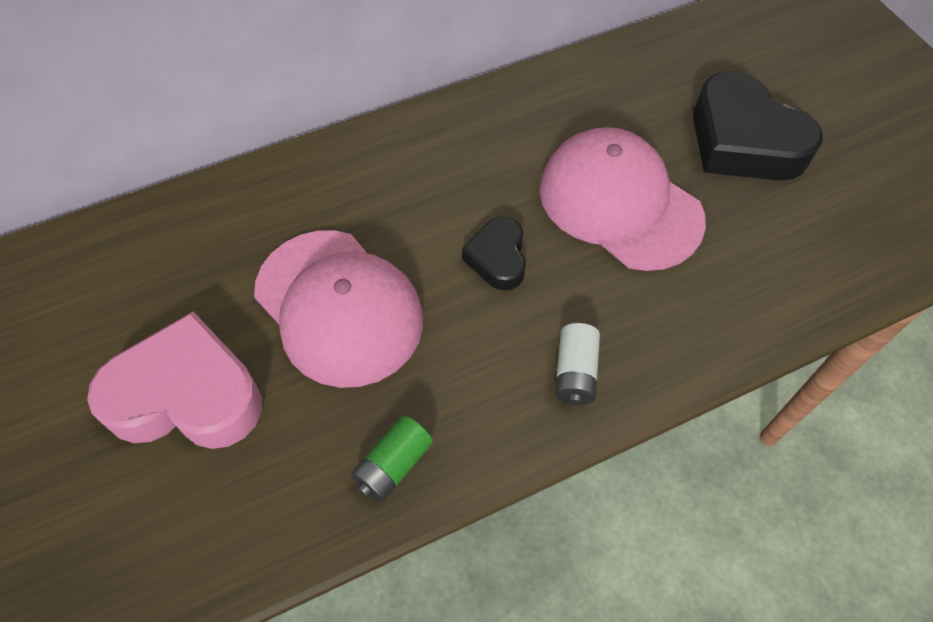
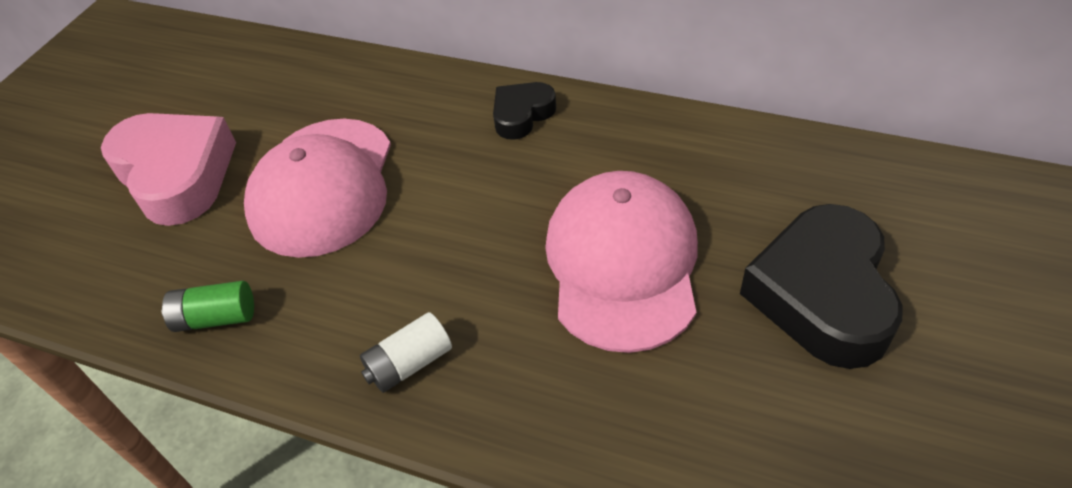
camera: 50 degrees right, 10 degrees down
black heart [462,217,526,291] -> black heart moved to [493,82,556,140]

